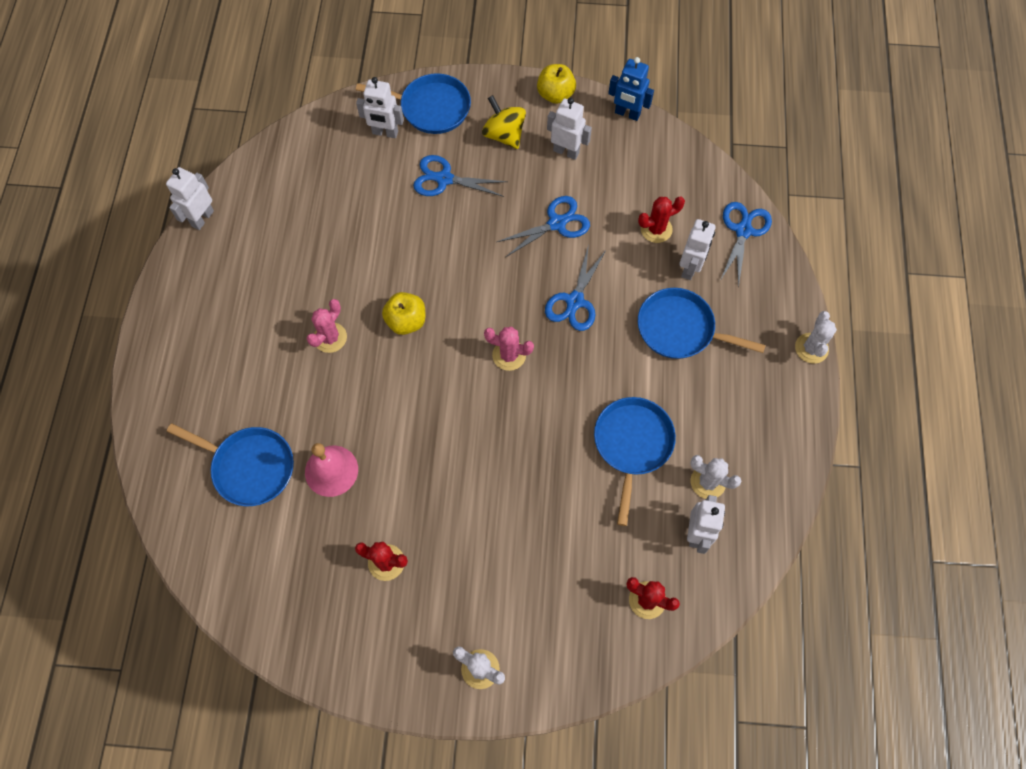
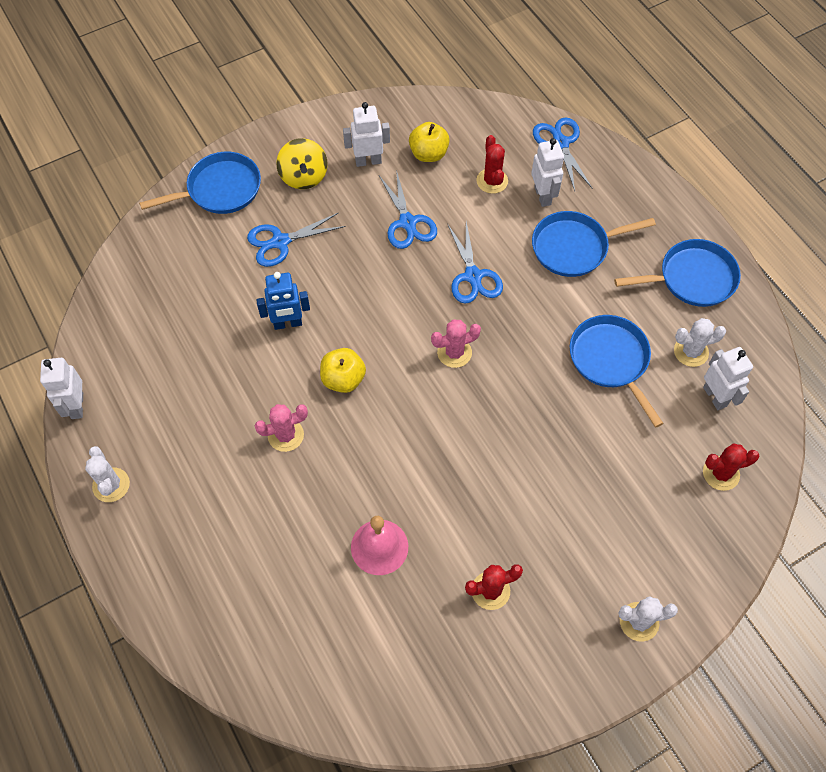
camera: 35 degrees left, 5 degrees down
blue pan [167,423,294,506] -> blue pan moved to [614,239,741,307]
pink cactus [306,299,347,353] -> pink cactus turned 75 degrees clockwise [255,404,308,452]
white robot [356,77,404,138] -> none
yellow spinning top [482,95,526,149] -> yellow spinning top turned 120 degrees counterclockwise [276,138,328,189]
blue scissors [497,196,590,257] -> blue scissors turned 135 degrees clockwise [379,170,437,249]
yellow apple [537,64,576,104] -> yellow apple moved to [409,122,450,162]
blue robot [608,57,654,121] -> blue robot moved to [256,272,310,330]
red cactus [638,197,685,243] -> red cactus turned 45 degrees counterclockwise [476,135,508,194]
white cactus [795,311,837,364] -> white cactus moved to [85,446,130,502]

